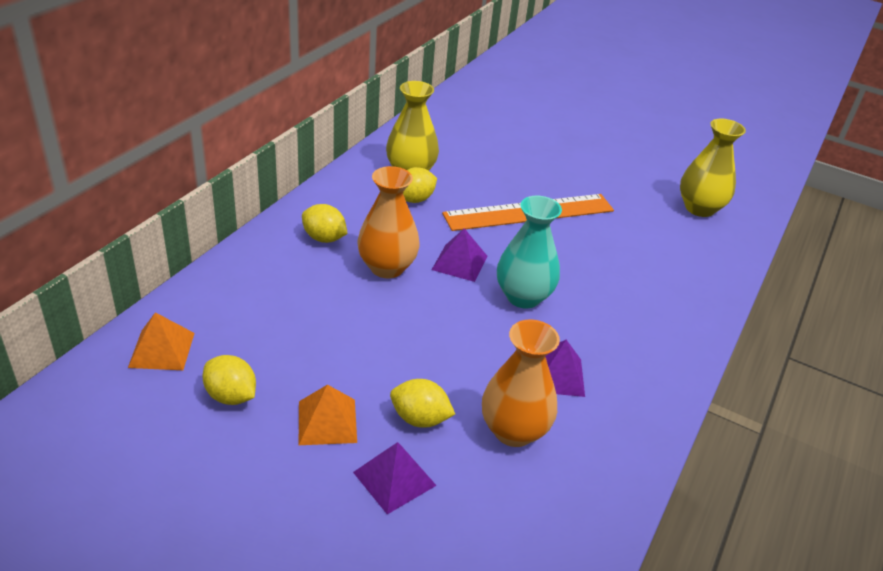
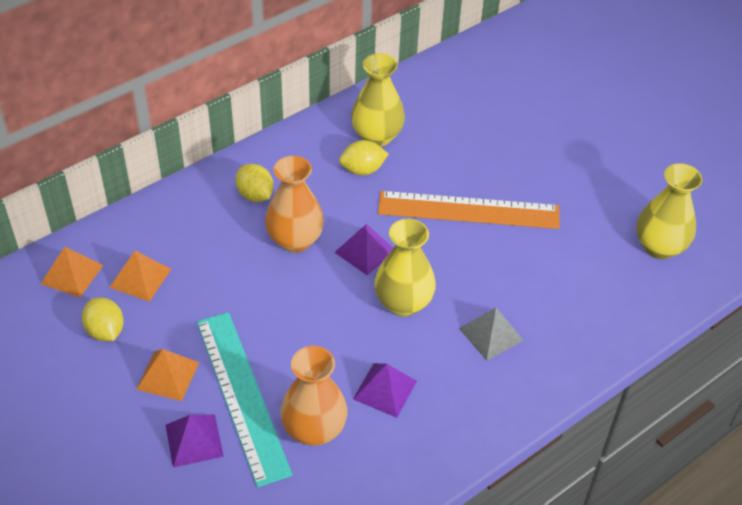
camera: 25 degrees right, 10 degrees up
yellow lemon [390,379,455,428] -> turquoise ruler [197,312,293,488]
turquoise vase [497,196,562,308] -> yellow vase [374,219,436,317]
none -> orange pyramid [109,251,171,302]
none -> grey pyramid [459,308,524,361]

